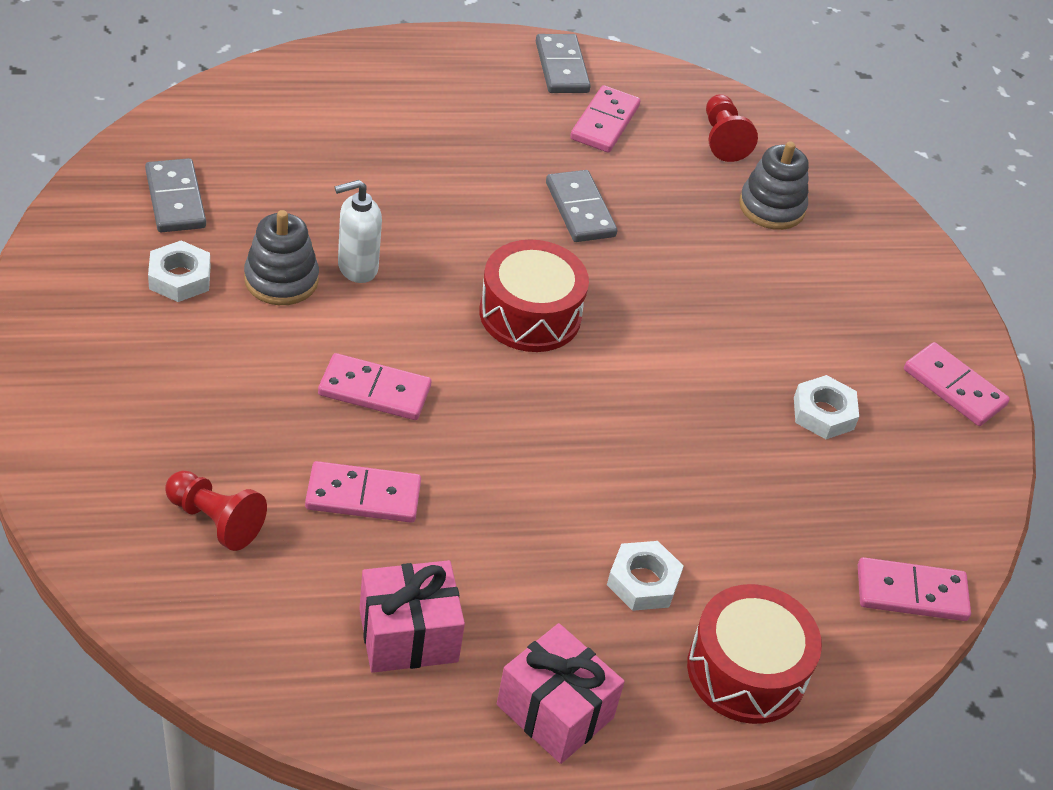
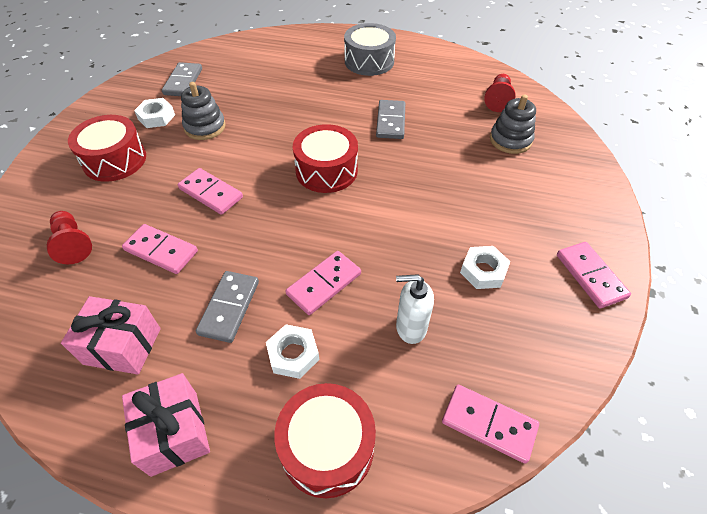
camera: 30 degrees right, 5 degrees up
white soap dispenser [335,180,382,283] -> white soap dispenser moved to [396,274,434,344]
grey domino [536,34,591,93] -> grey domino moved to [196,271,259,343]
pink domino [570,85,641,153] -> pink domino moved to [286,251,361,315]
none -> red drum [68,115,146,182]
none -> grey drum [344,23,396,76]

